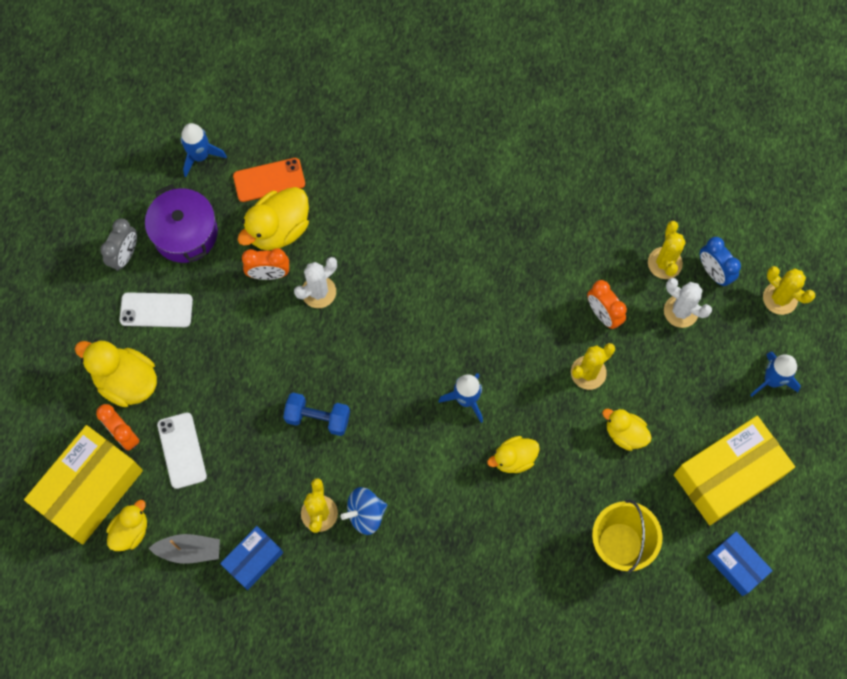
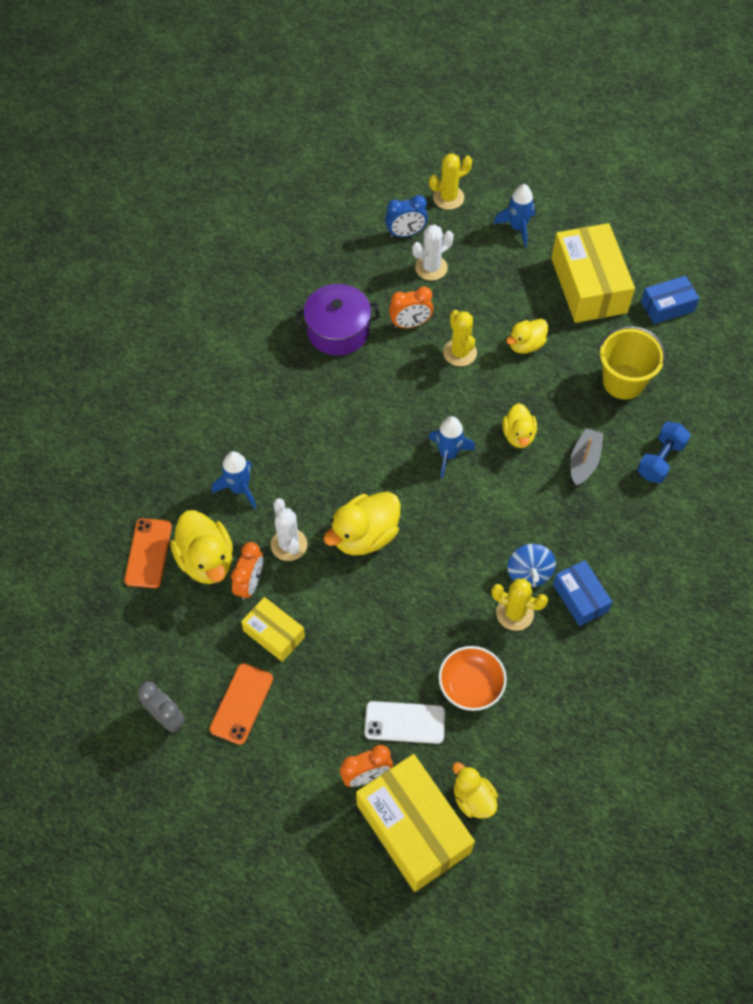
camera: 70 degrees left, 10 degrees down
yellow duck [75,340,157,407] -> yellow duck moved to [323,492,400,556]
white phone [120,292,193,327] -> orange phone [209,663,273,745]
purple pot [145,184,218,263] -> purple pot moved to [296,284,380,355]
grey boat [149,534,220,564] -> grey boat moved to [570,428,604,486]
blue rocket [181,123,227,177] -> blue rocket moved to [212,451,257,509]
blue box [220,526,283,590] -> blue box moved to [553,560,612,626]
blue dumbbell [283,393,350,436] -> blue dumbbell moved to [637,422,691,483]
yellow cactus [648,221,686,279] -> none
none -> yellow box [241,597,305,662]
none -> orange bowl [438,646,507,711]

